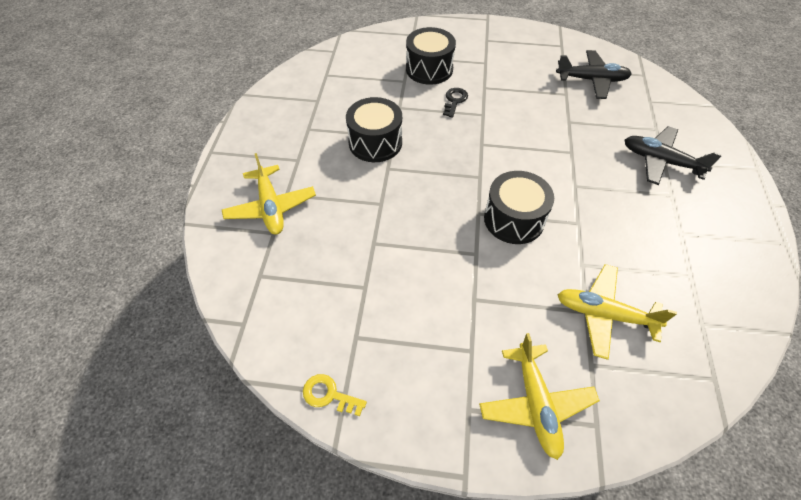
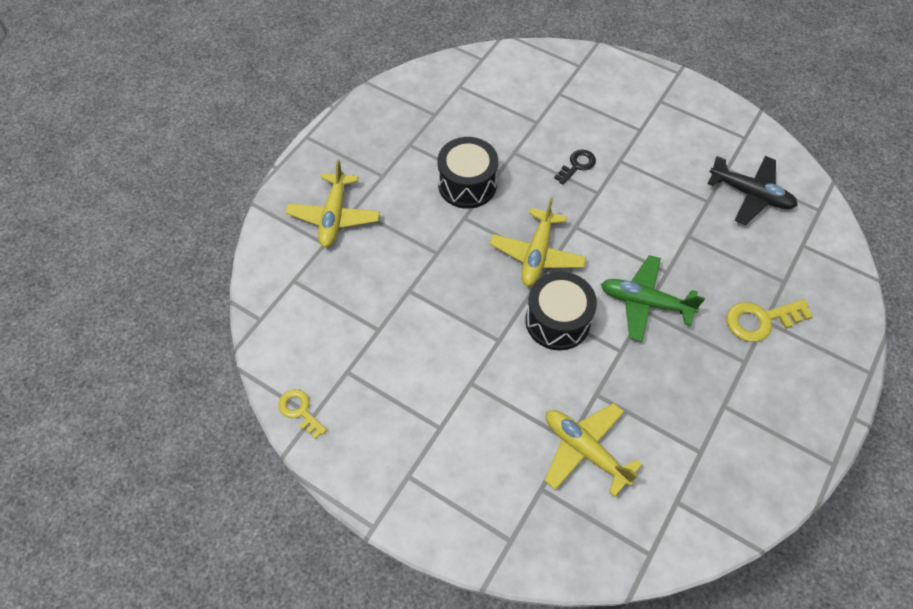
camera: 25 degrees right, 5 degrees up
black drum [406,27,456,85] -> none
yellow plane [479,333,600,460] -> yellow plane moved to [490,197,586,287]
black plane [625,126,722,185] -> yellow key [726,299,813,342]
none -> green plane [601,255,705,342]

